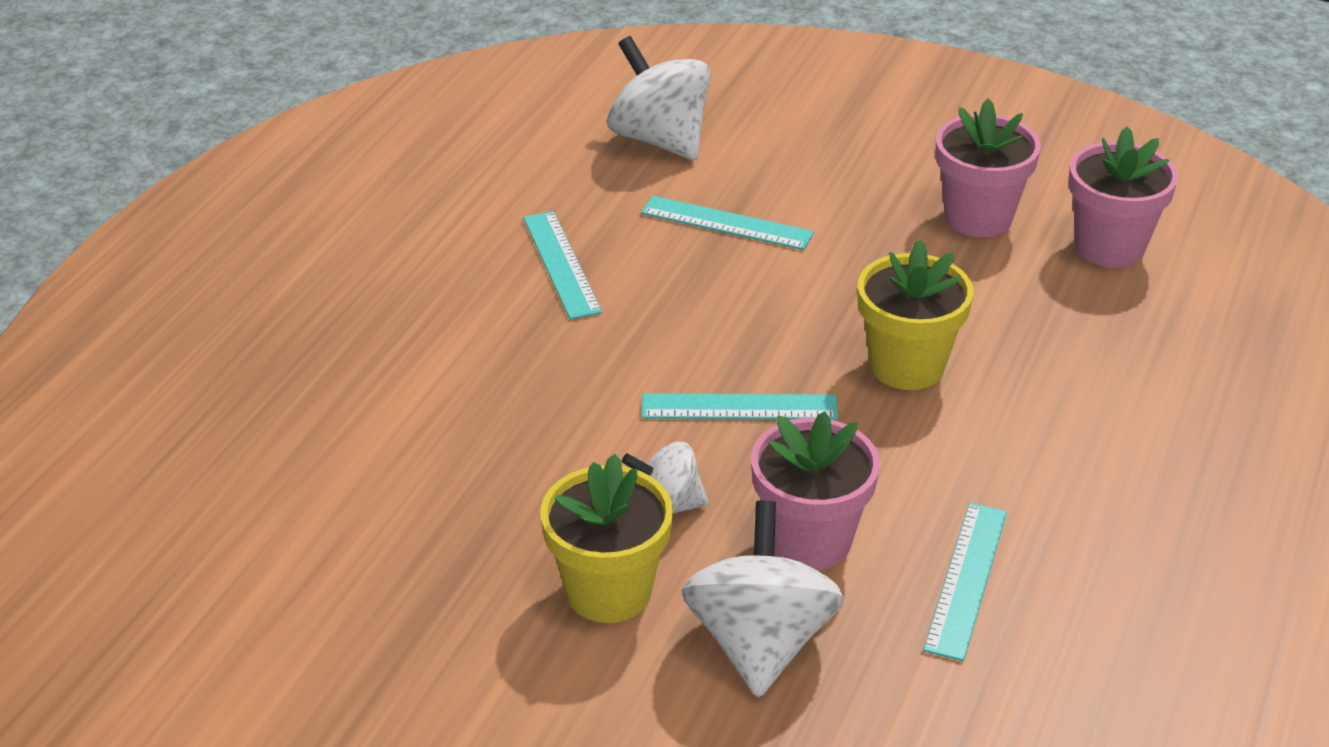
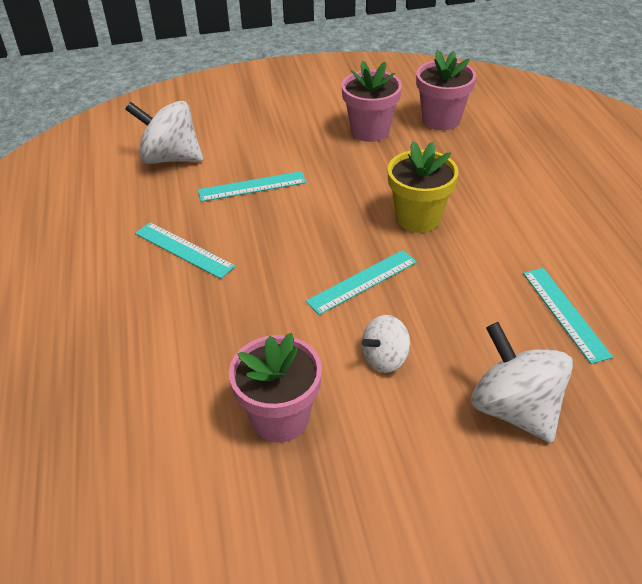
camera: 35 degrees left, 5 degrees up
yellow flower pot [540,454,673,623] -> none
pink flower pot [751,411,880,570] -> pink flower pot moved to [229,333,322,443]

